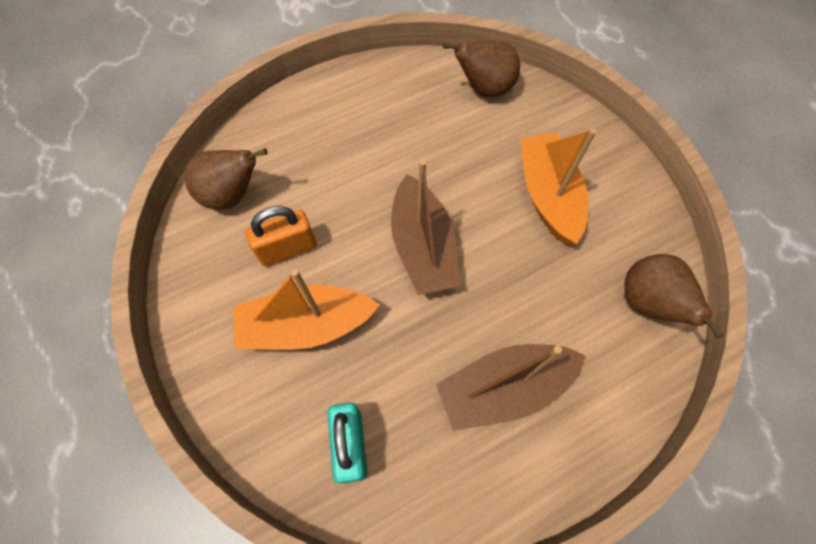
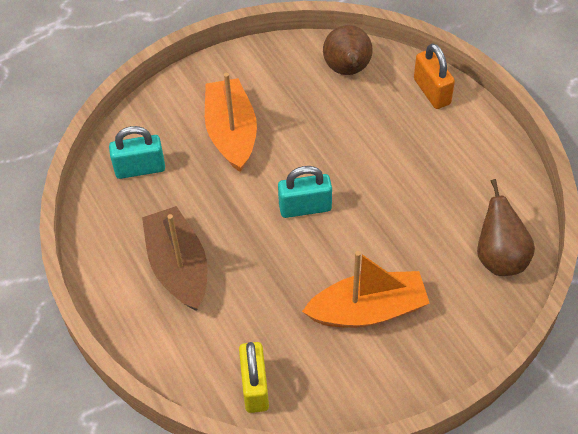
camera: 90 degrees right, 10 degrees down
orange padlock [245,206,317,266] -> orange padlock moved to [414,43,455,109]
brown boat [391,160,460,295] -> turquoise padlock [278,166,332,218]
brown pear [624,254,724,338] -> yellow padlock [239,342,269,413]

